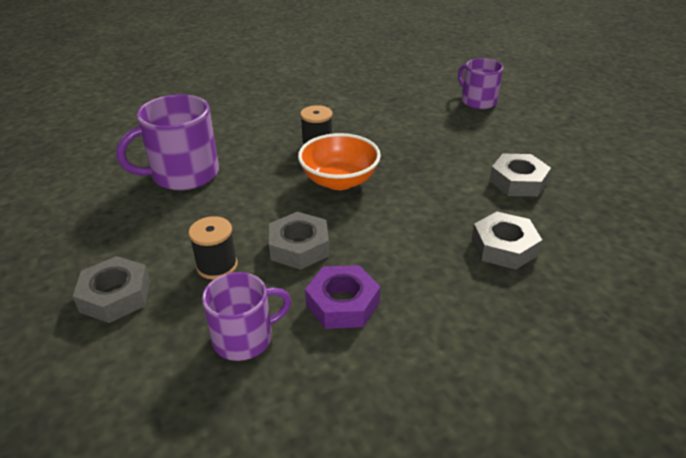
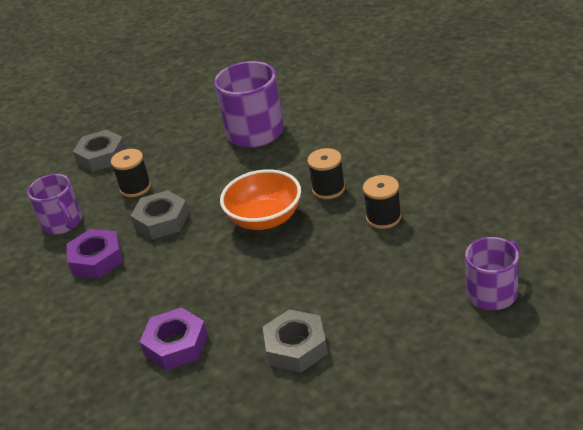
camera: 85 degrees right, 0 degrees up
grey nut [472,212,542,270] -> purple nut [140,307,208,370]
none -> black spool [363,175,401,229]

